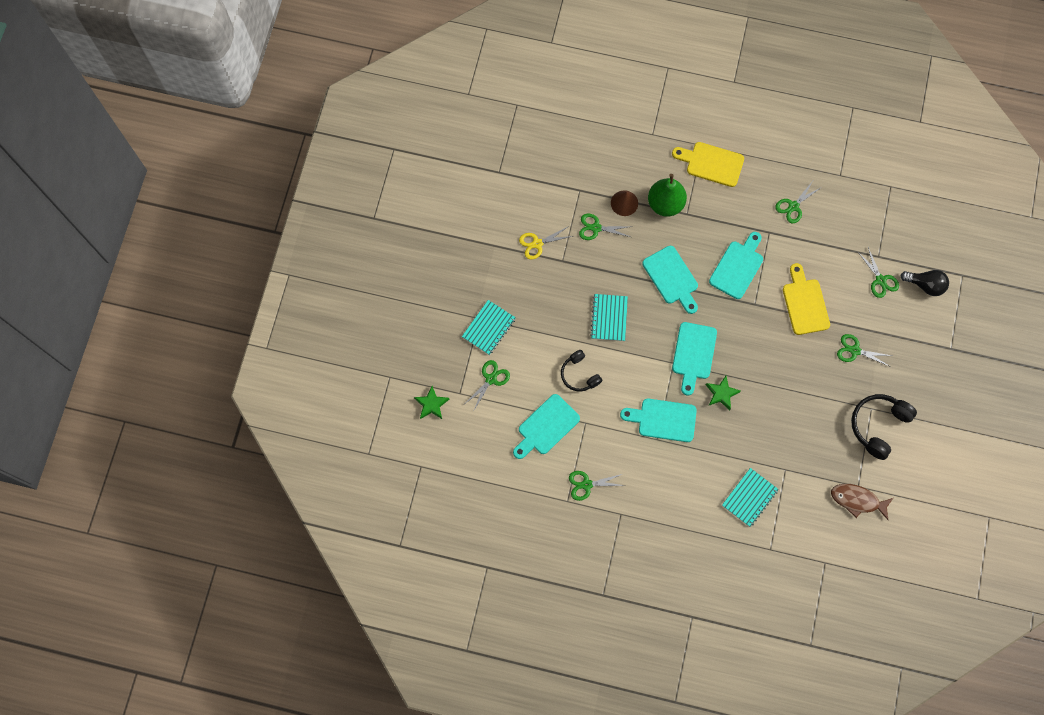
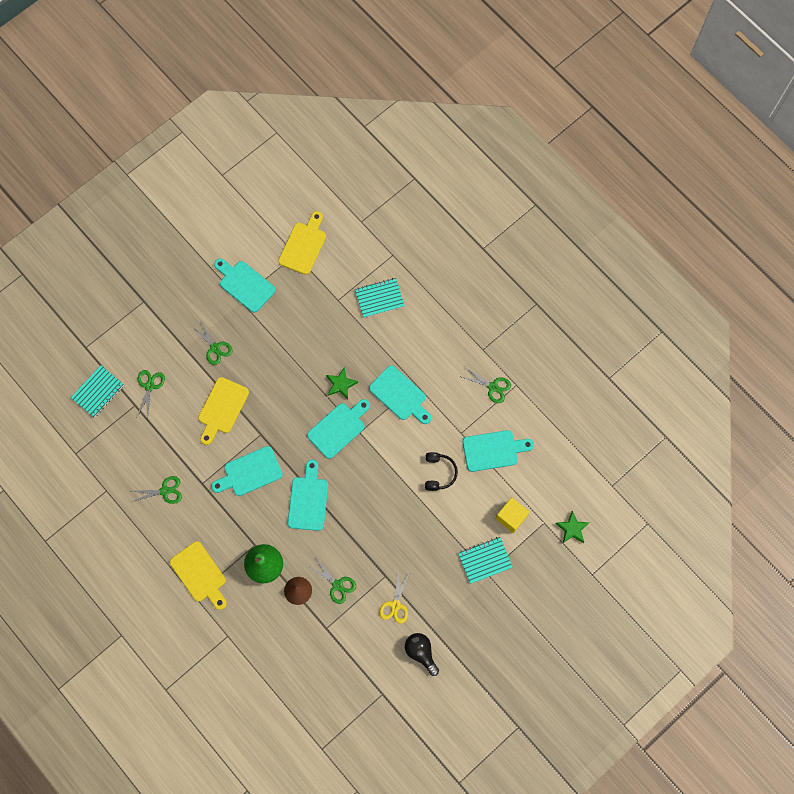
camera: 145 degrees left, 0 degrees up
green scissors [466,360,510,412] -> yellow cube [495,497,530,533]
yellow scissors [519,226,573,259] -> yellow scissors turned 90 degrees clockwise [379,570,410,624]
turquoise notebook [590,294,628,341] -> turquoise notebook moved to [71,365,124,417]
brown fish [831,484,893,520] -> yellow cutting board [278,211,326,275]
black headphones [851,394,917,460] -> turquoise cutting board [214,258,276,313]
black light bulb [900,270,949,296] -> black light bulb moved to [405,633,439,676]

